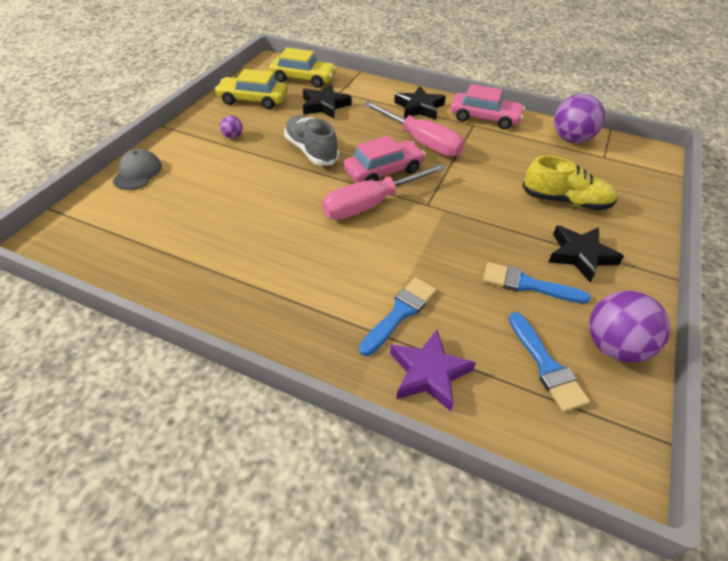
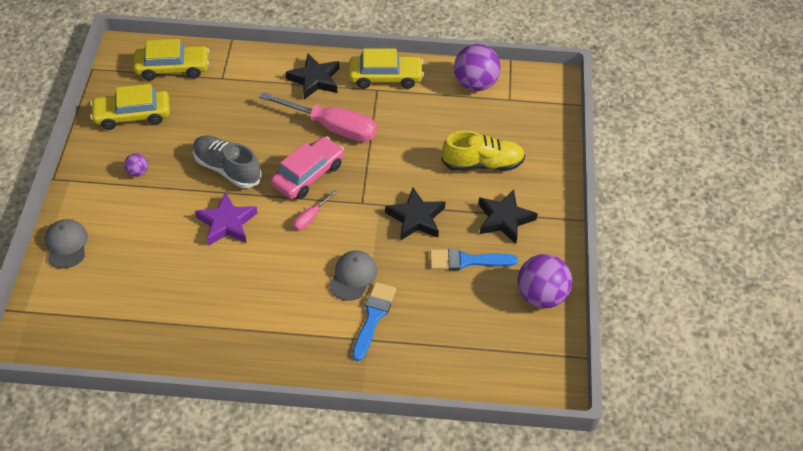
camera: 20 degrees left, 5 degrees up
black star [303,84,352,119] -> black star moved to [385,188,445,241]
pink screwdriver [322,164,446,220] -> pink screwdriver [293,190,338,230], size x0.46
purple star [390,330,476,411] -> purple star moved to [195,192,257,246]
pink car [450,84,525,130] -> yellow car [349,49,424,89]
blue brush [509,312,590,412] -> none
none -> grey cap [329,251,377,301]

